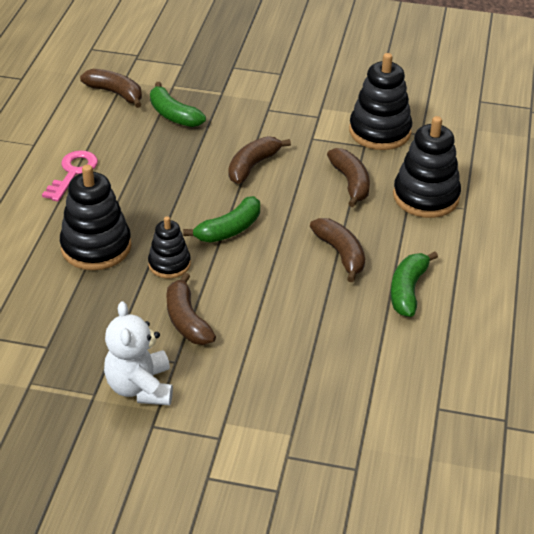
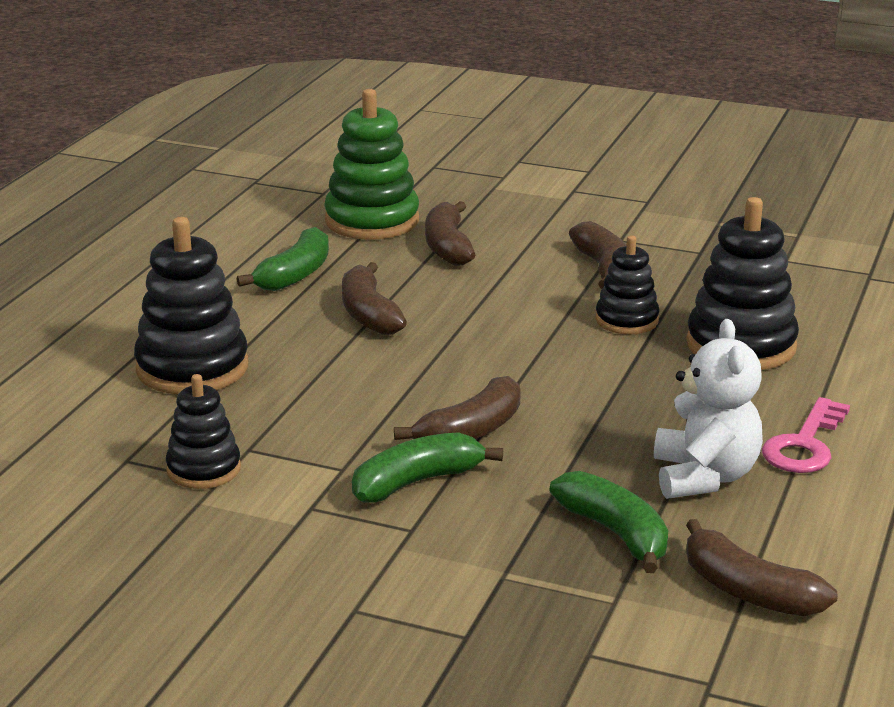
camera: 170 degrees left, 15 degrees down
white teddy bear [104,301,173,405] -> white teddy bear moved to [654,319,763,499]
green banana [183,196,260,242] -> green banana moved to [352,432,503,502]
brown banana [327,148,370,207] -> brown banana moved to [425,201,475,266]
black stacking toy [349,53,412,150] -> black stacking toy [166,374,241,489], size x0.59
none -> green stacking toy [324,89,419,239]

